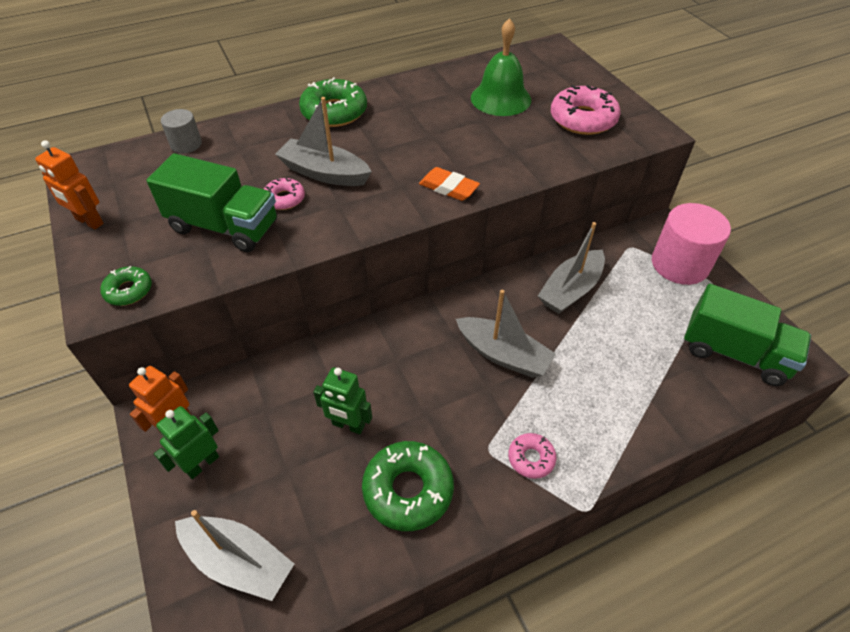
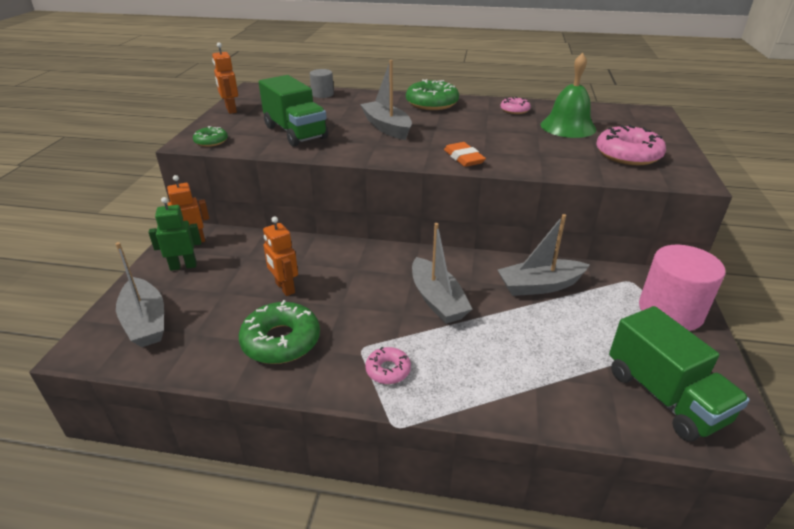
camera: 35 degrees right, 15 degrees down
pink donut [264,178,305,210] -> pink donut moved to [500,97,531,114]
green robot [313,367,372,434] -> orange robot [263,216,298,296]

